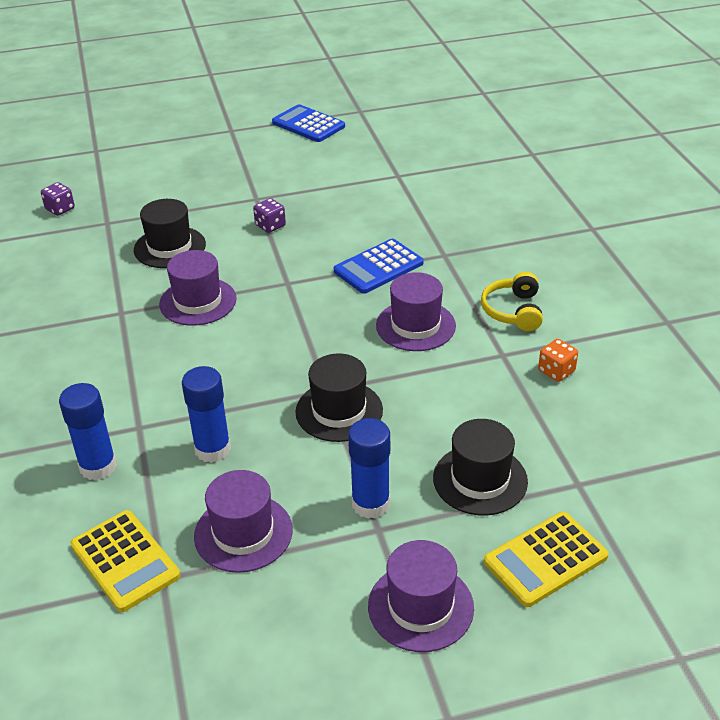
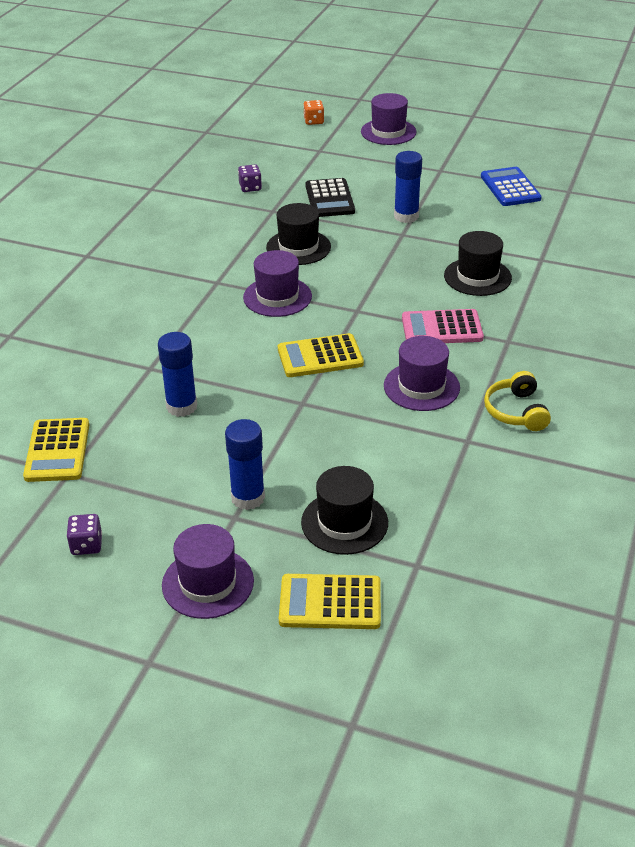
camera: 35 degrees right, 0 degrees up
blue glue stick [59,383,117,480] -> blue glue stick moved to [394,151,422,223]
purple hat [194,470,293,573] -> purple hat moved to [361,93,417,145]
purple dice [253,198,286,233] -> purple dice moved to [67,514,102,555]
black hat [295,353,383,442] -> black hat moved to [444,231,512,296]
blue calculator [334,239,424,294] -> pink calculator [402,309,484,343]
yellow headphones [481,272,543,331] -> yellow headphones turned 45 degrees counterclockwise [484,371,551,431]
orange dice [538,339,578,382] -> orange dice moved to [303,100,324,125]
none -> yellow calculator [278,333,364,377]
none -> black calculator [305,178,355,217]

